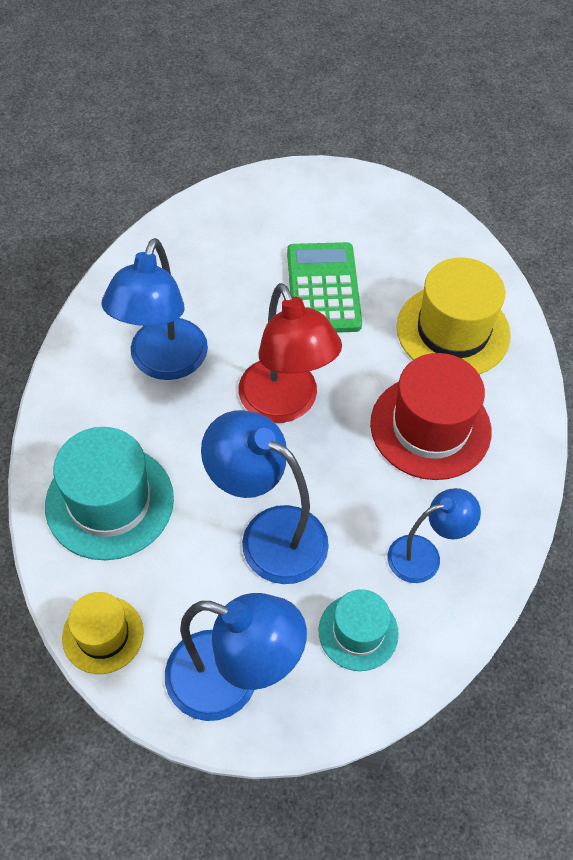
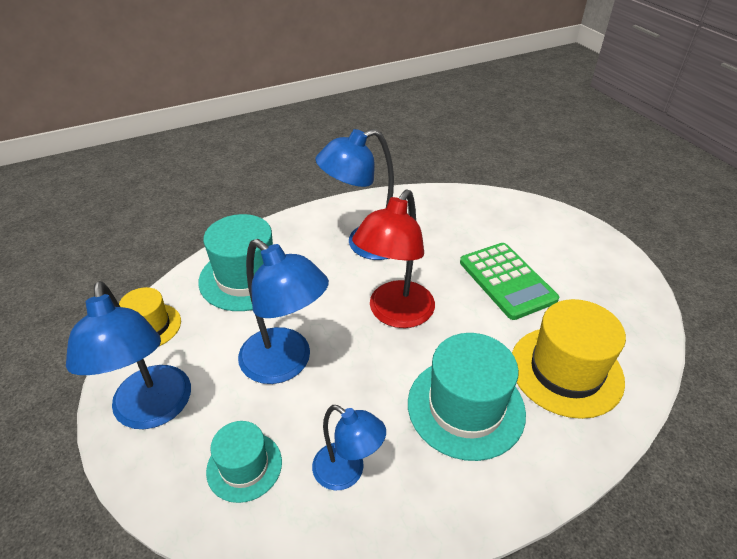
camera: 55 degrees right, 15 degrees down
blue lamp [201,410,329,584] -> blue lamp turned 135 degrees clockwise [238,239,329,384]
green calculator [287,242,362,333] -> green calculator turned 105 degrees clockwise [460,243,559,320]
red hat [370,353,491,480] -> turquoise hat [408,333,526,461]

